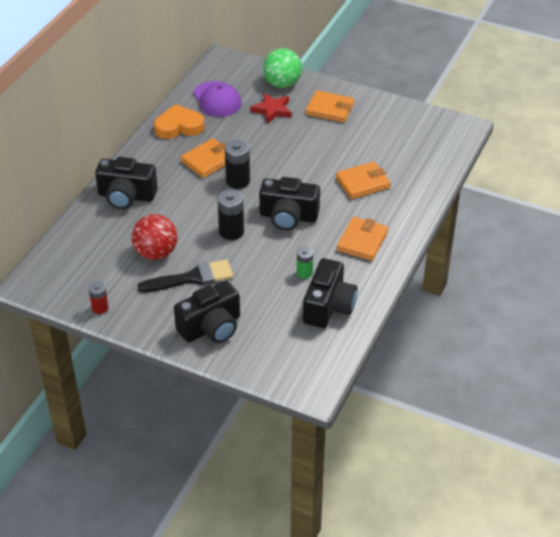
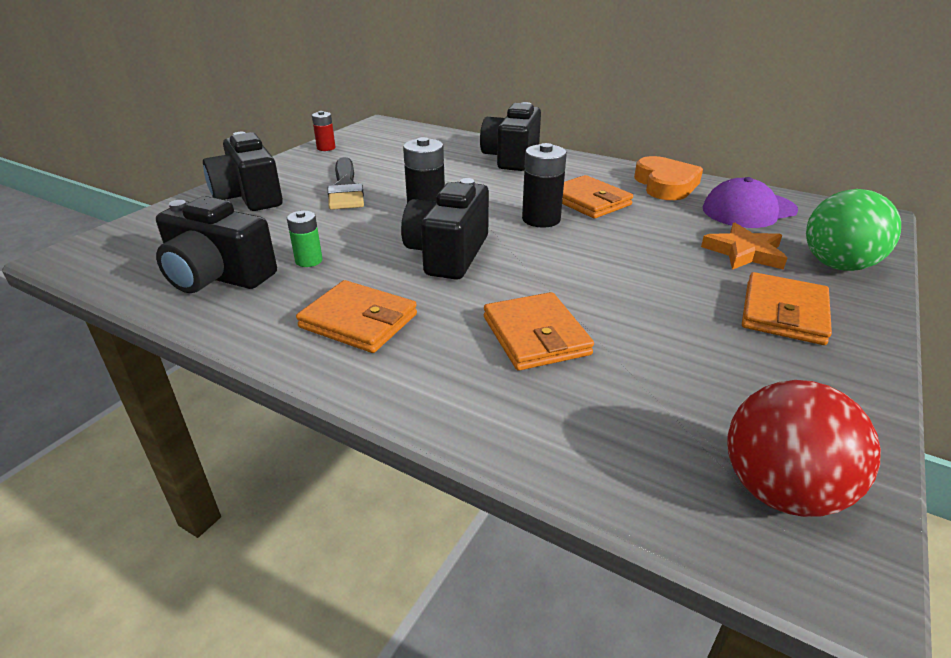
camera: 95 degrees right, 10 degrees down
red ball [131,214,178,260] -> red ball moved to [727,380,881,517]
red star [250,93,292,124] -> orange star [701,223,787,270]

